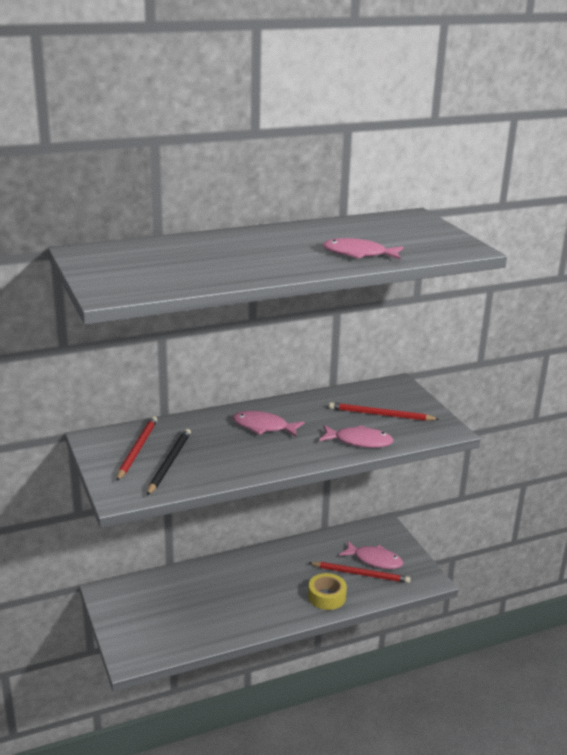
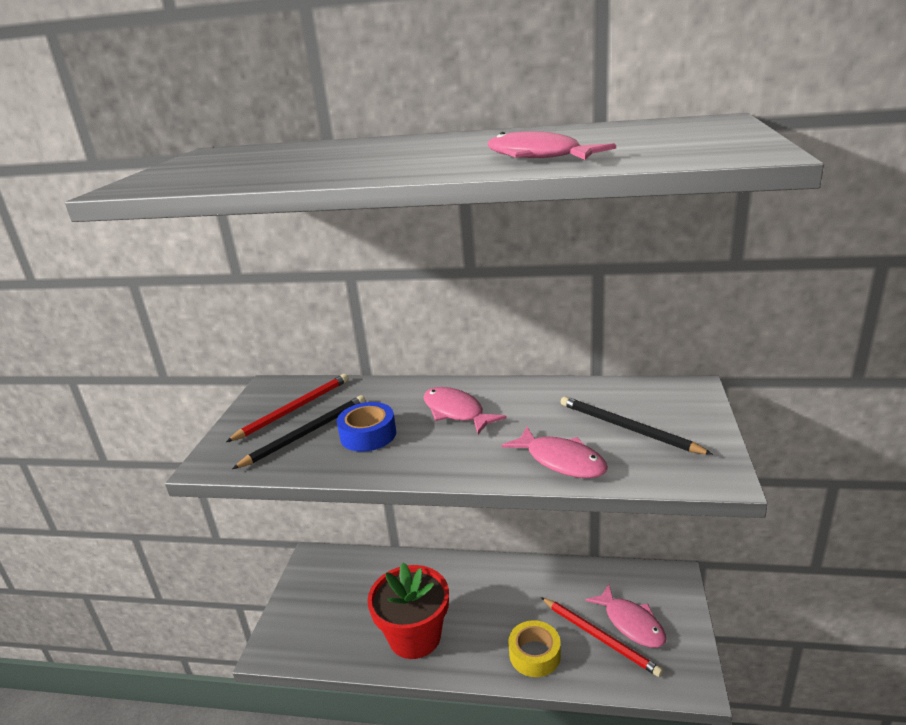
camera: 35 degrees right, 0 degrees up
red pencil [329,402,439,421] -> black pencil [561,396,713,455]
none -> blue tape [337,402,396,452]
none -> red flower pot [367,563,449,659]

